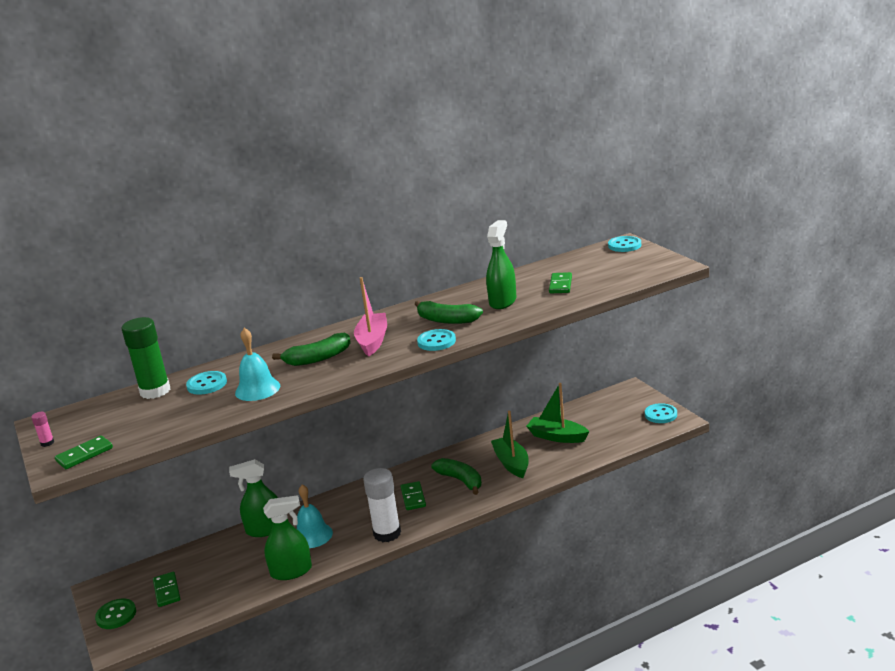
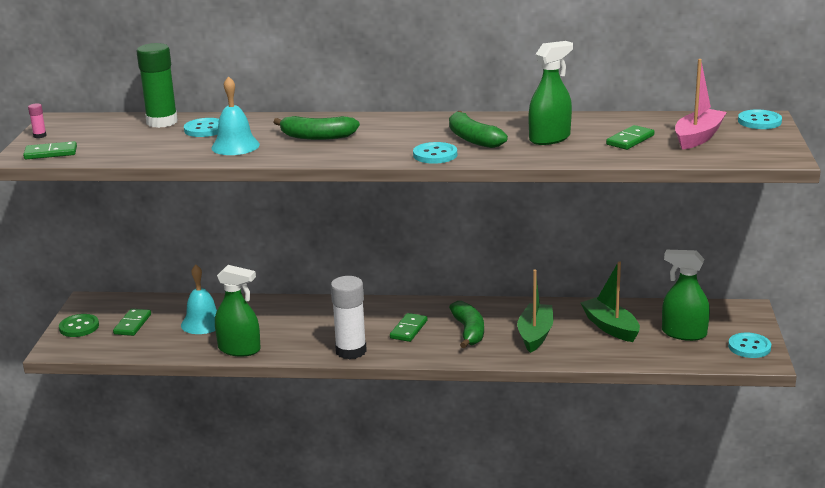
camera: 30 degrees right, 0 degrees up
green spray bottle [229,459,278,537] -> green spray bottle moved to [662,250,710,341]
turquoise bell [297,485,333,548] -> turquoise bell moved to [181,264,217,334]
pink boat [354,277,387,356] -> pink boat moved to [675,59,727,150]

